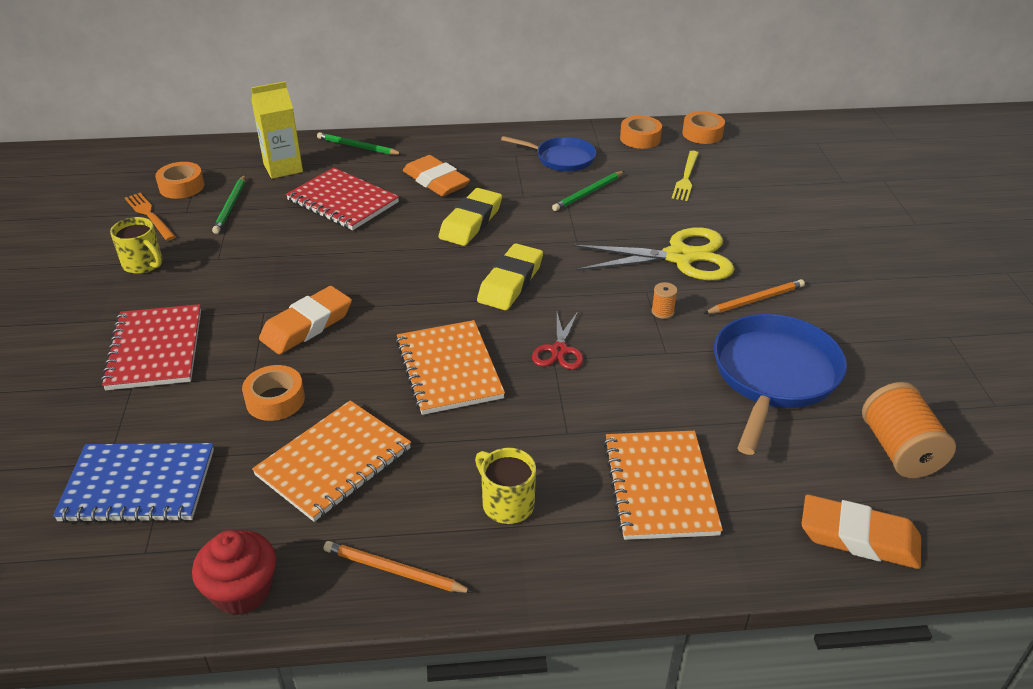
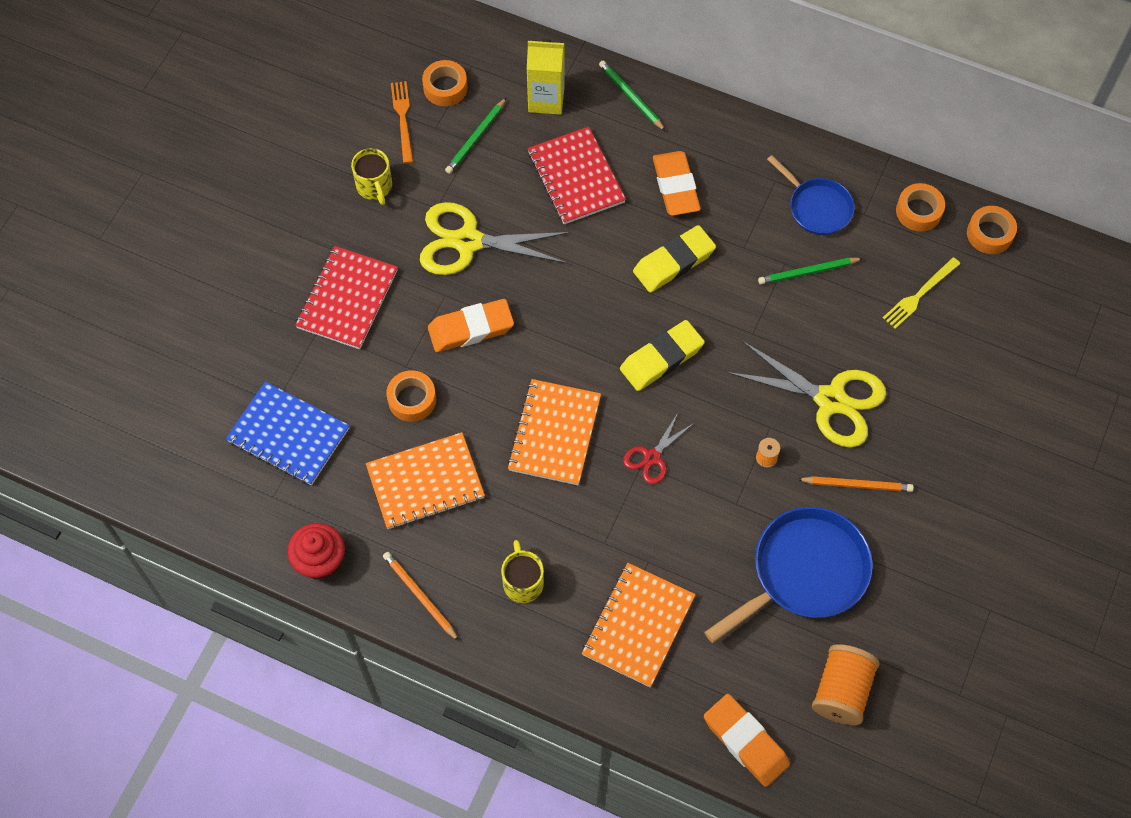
camera: 30 degrees right, 25 degrees up
none -> yellow scissors [420,202,571,275]

